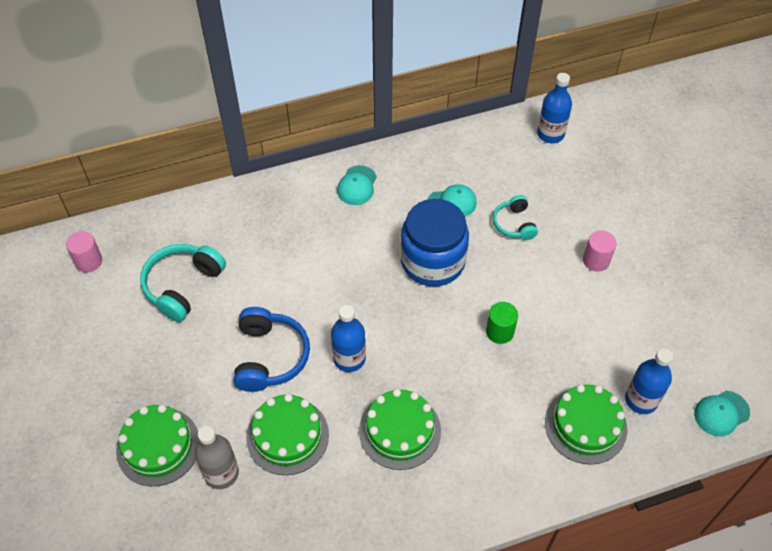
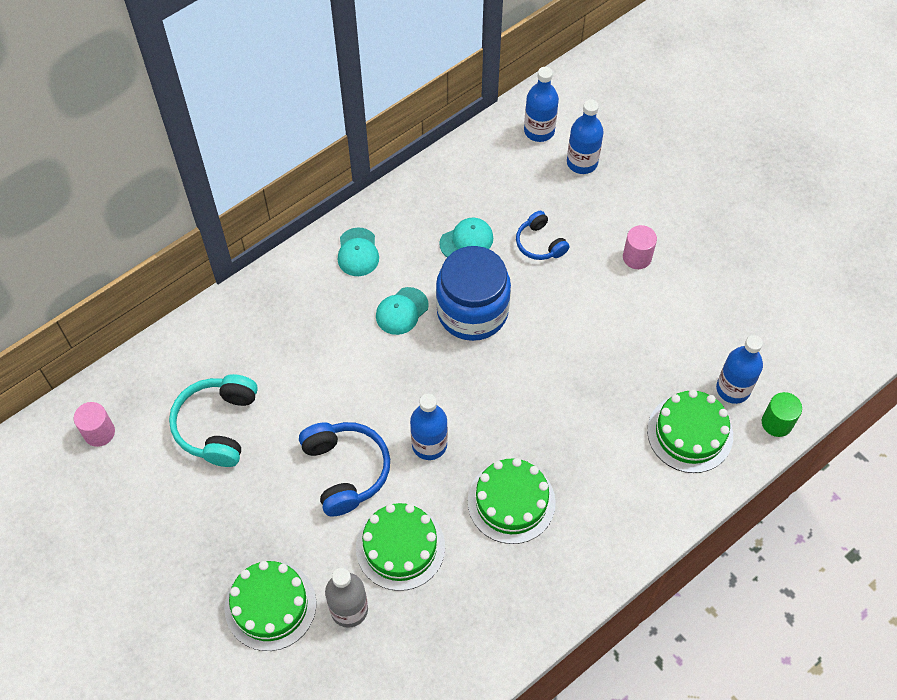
camera: 20 degrees left, 5 degrees up
green cylinder [486,302,518,344] -> green cylinder moved to [762,392,802,437]
turquoise headphones [493,195,538,240] -> blue headphones [516,211,569,260]
turquoise cap [694,391,750,436] -> turquoise cap moved to [376,287,429,335]
none -> blue bottle [567,99,604,174]

